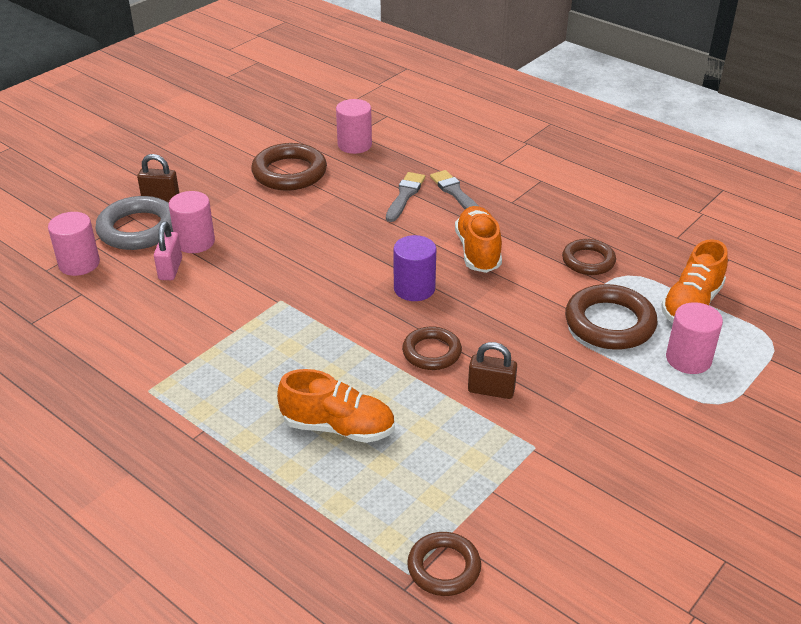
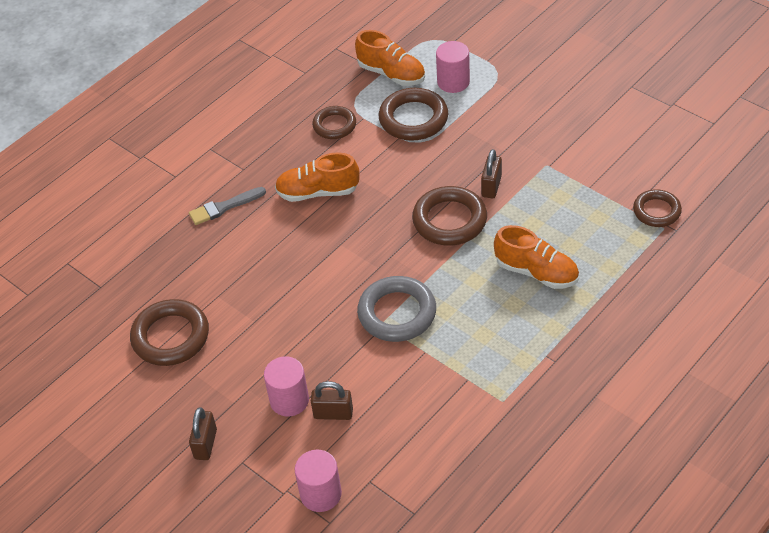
camera: 85 degrees left, 10 degrees up
grey ring [95,196,173,250] -> grey ring moved to [357,276,436,342]
pink padlock [154,221,182,280] -> brown padlock [311,381,353,420]
orange shoe [277,369,395,443] -> orange shoe turned 105 degrees clockwise [494,225,579,289]
pink cylinder [336,99,372,154] -> none
grey brush [386,172,425,222] -> none
purple cylinder [393,235,436,301] -> none
brown ring [402,326,462,370] -> brown ring [412,186,487,246], size x1.58

